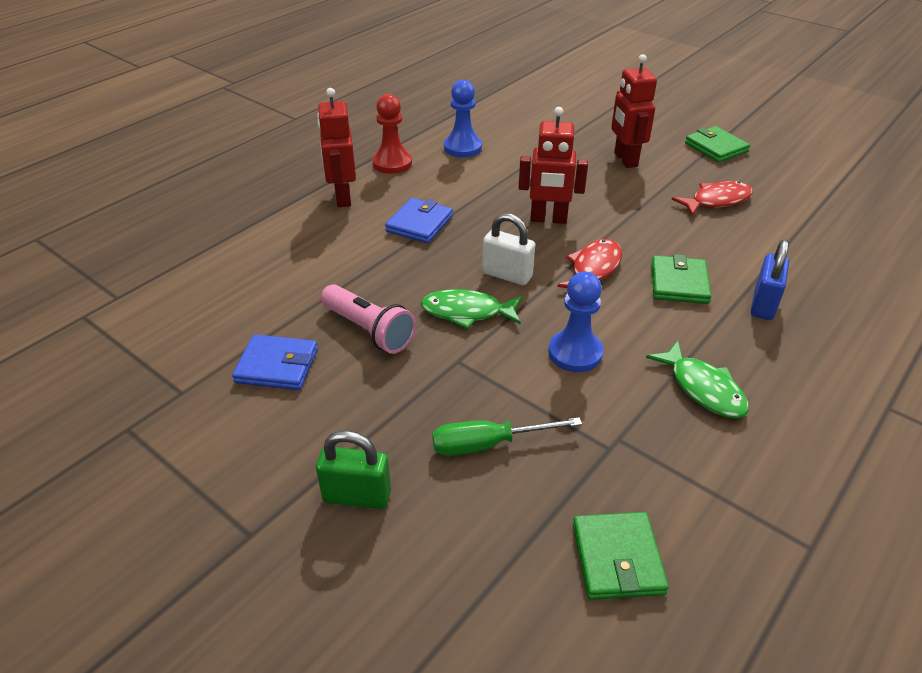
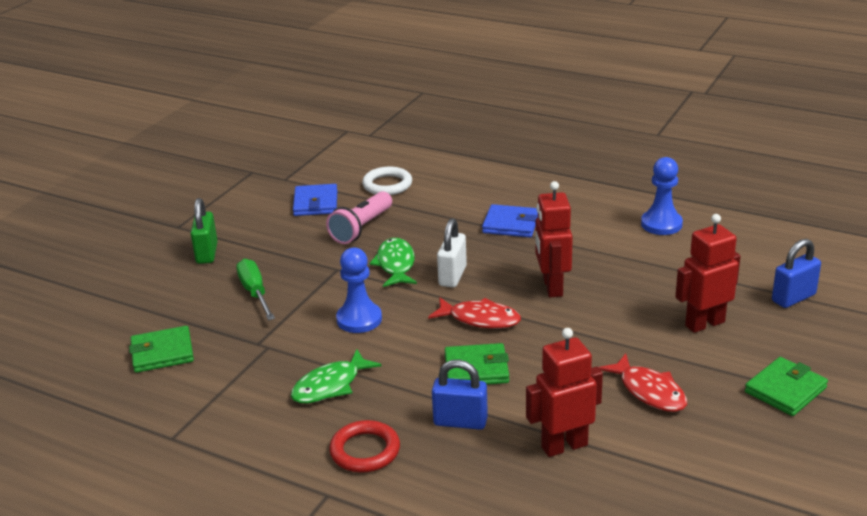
camera: 80 degrees right, 10 degrees down
red robot [317,88,356,207] -> red robot moved to [526,328,603,457]
red pawn [372,94,412,174] -> none
none -> red ring [329,420,400,472]
none -> white ring [362,167,412,195]
none -> blue padlock [772,239,821,308]

